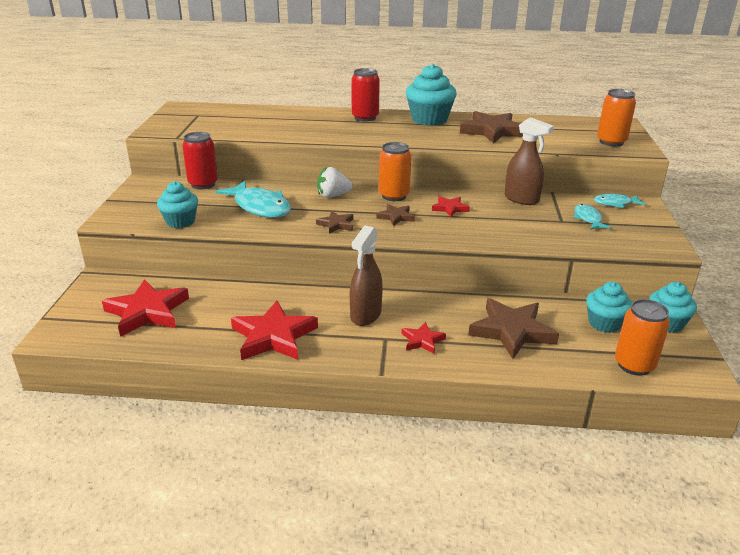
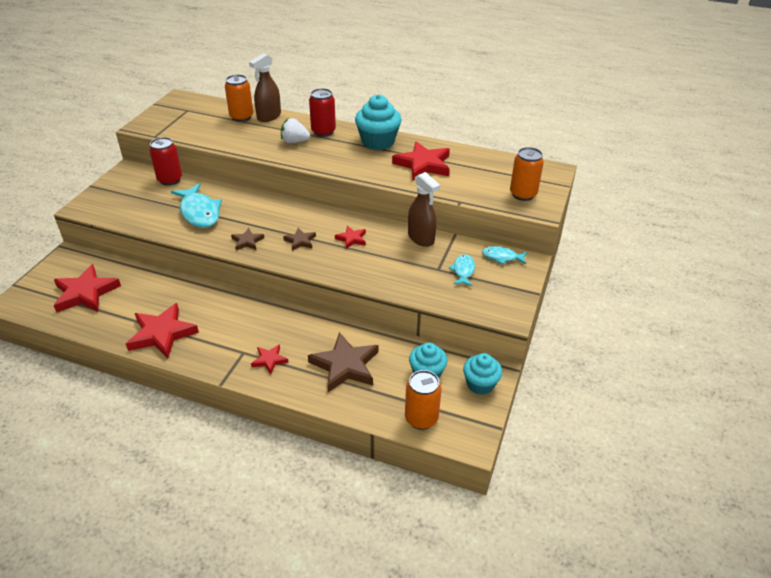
camera: 15 degrees right, 10 degrees up
turquoise cupcake [157,181,198,228] -> none
white strawberry [317,167,353,198] -> white strawberry moved to [281,118,310,143]
brown spray bottle [350,226,383,326] -> brown spray bottle moved to [249,53,281,122]
orange can [379,142,411,201] -> orange can moved to [225,74,253,122]
brown star [460,111,523,144] -> red star [392,141,450,181]

